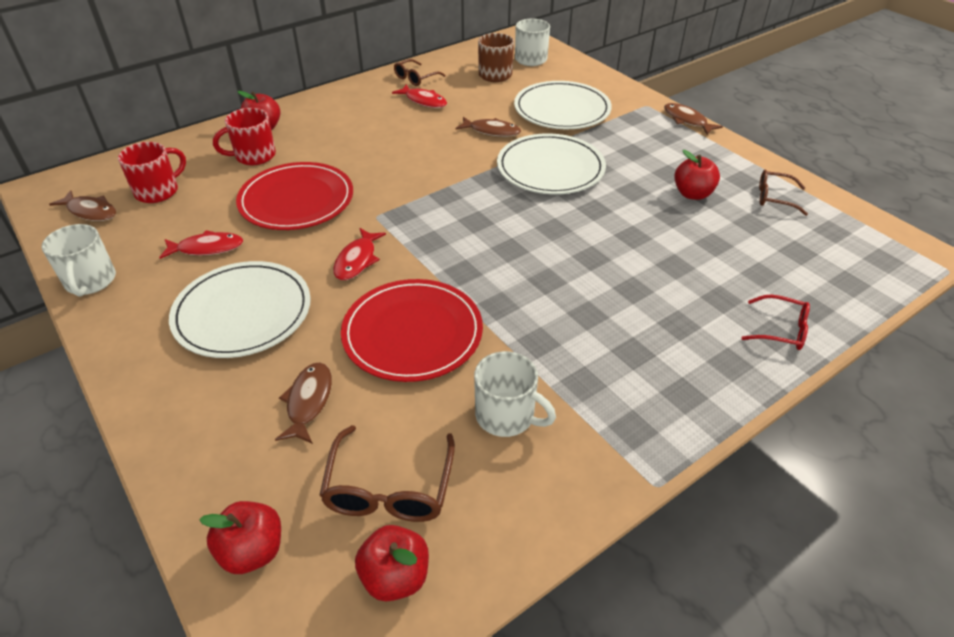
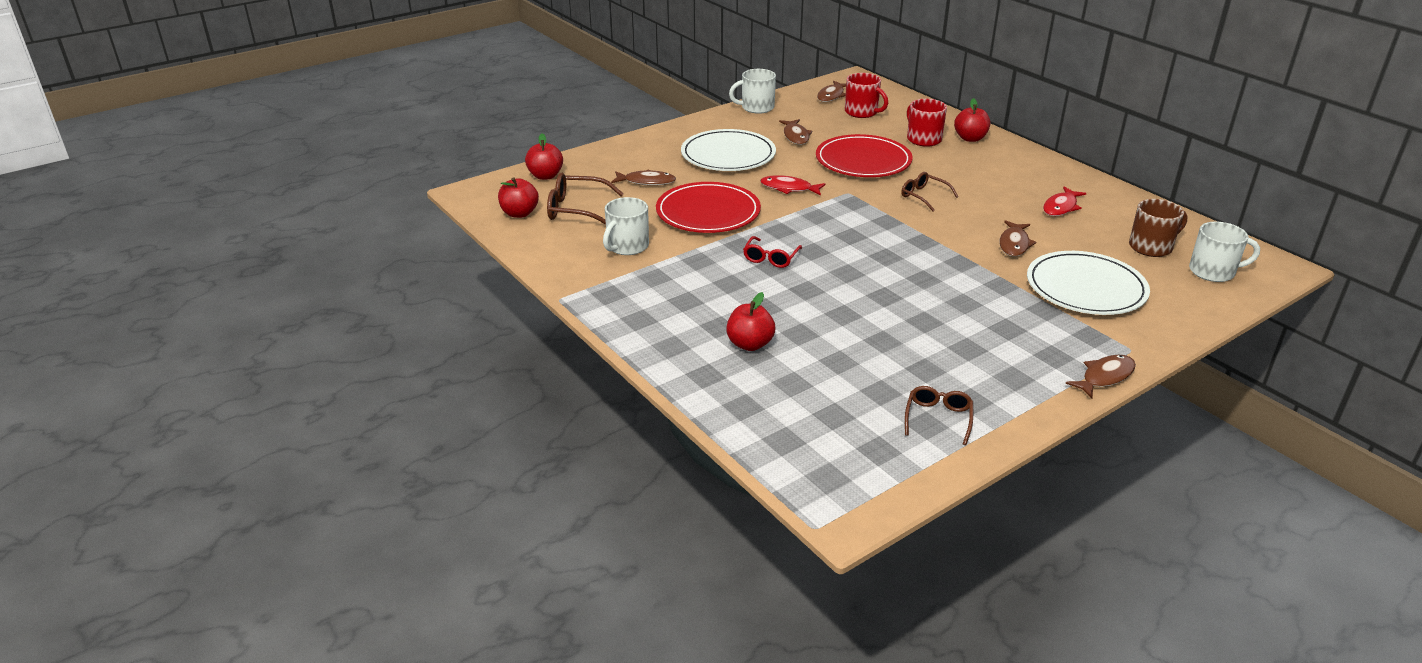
camera: 90 degrees right, 10 degrees down
red fish [159,230,243,259] -> brown fish [779,119,813,145]
brown glasses [394,59,446,86] -> brown glasses moved to [901,172,959,212]
white plate [497,134,606,194] -> none
red apple [674,150,720,200] -> red apple moved to [726,292,775,351]
red glasses [742,295,810,350] -> red glasses moved to [743,236,802,268]

